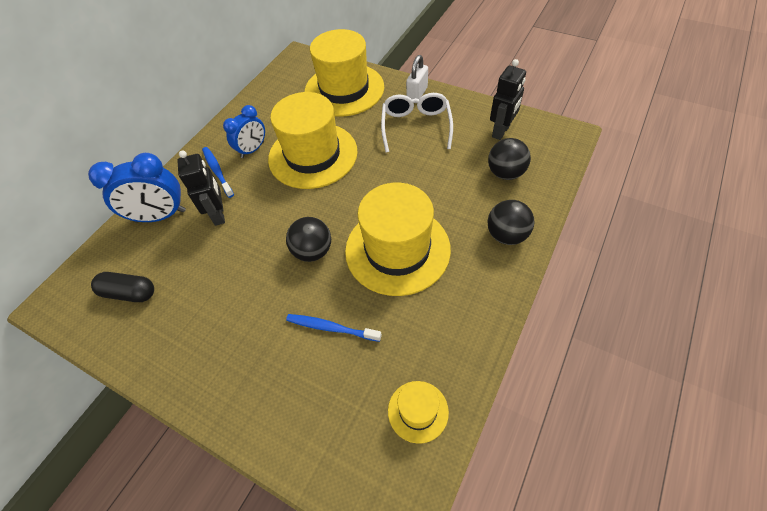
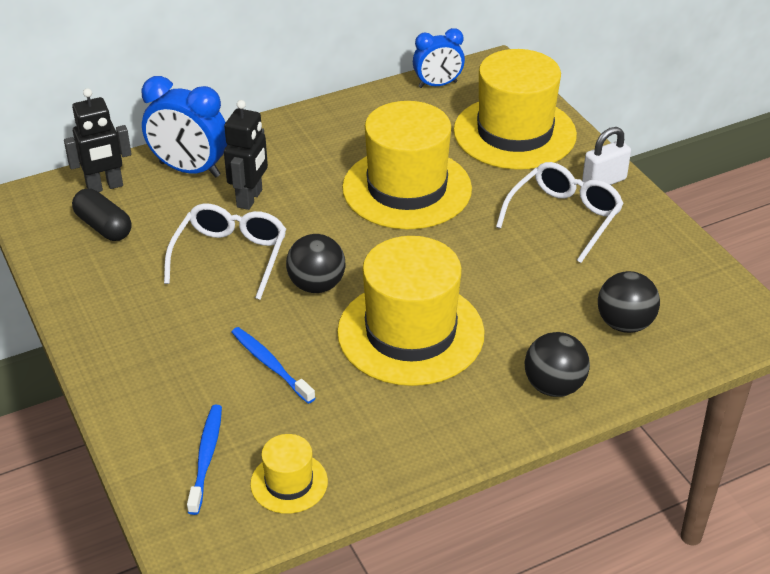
camera: 30 degrees right, 15 degrees down
blue toothbrush [202,147,234,198] -> blue toothbrush moved to [187,405,222,515]
blue clock [223,105,265,158] -> blue clock moved to [413,28,465,88]
black robot [490,59,526,140] -> black robot moved to [64,88,132,192]
none -> white glasses [164,203,286,300]

